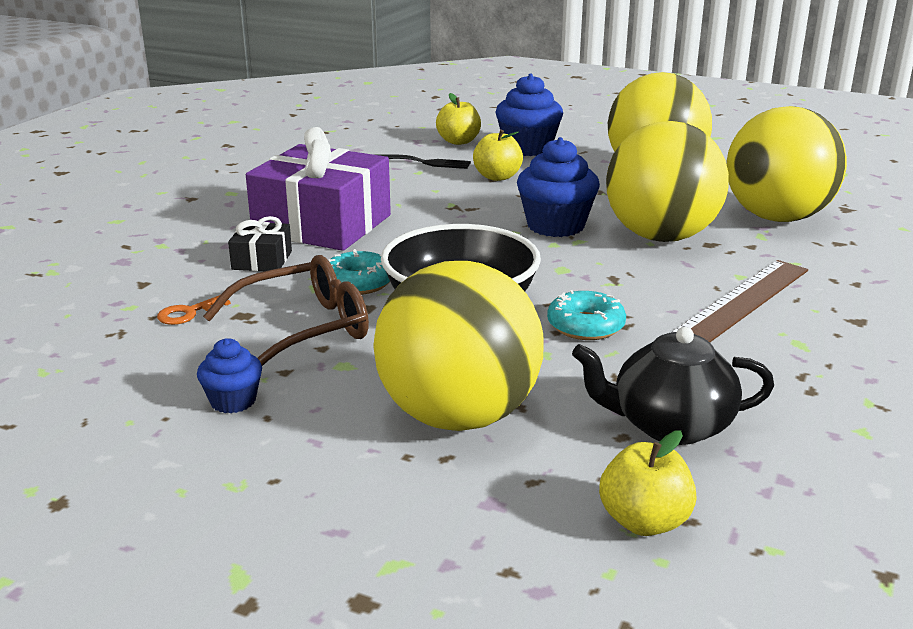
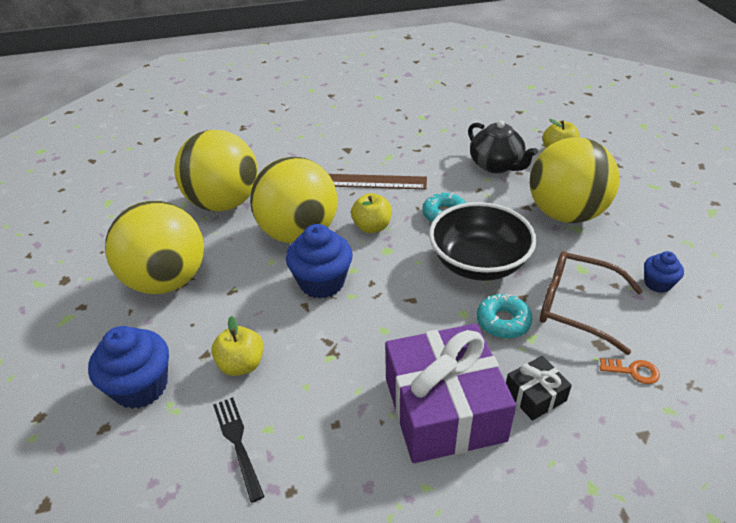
camera: 125 degrees left, 15 degrees up
yellow apple [436,93,481,145] -> yellow apple moved to [351,193,392,233]

